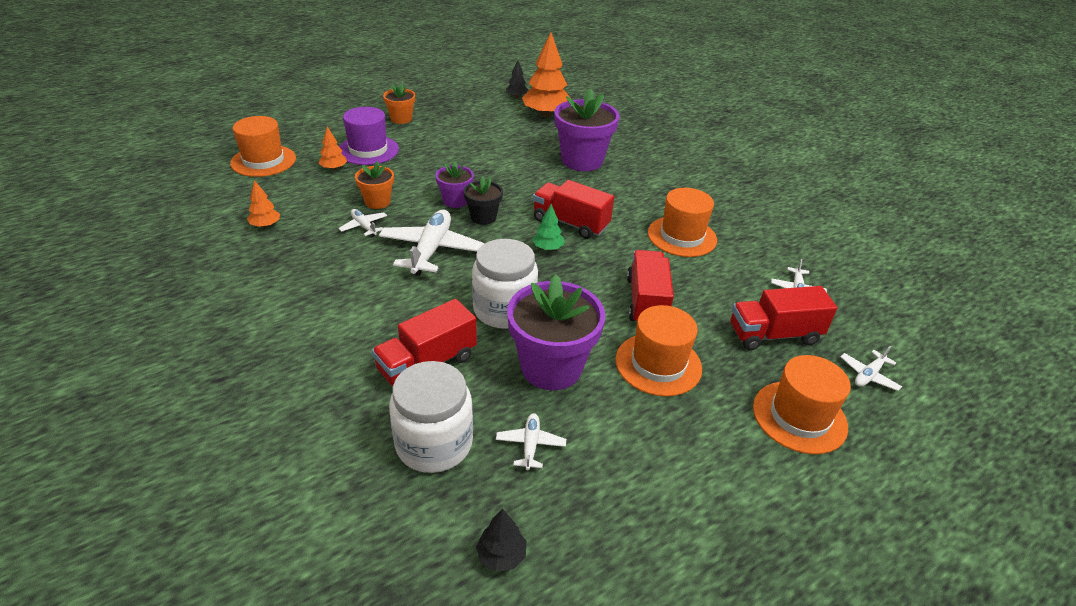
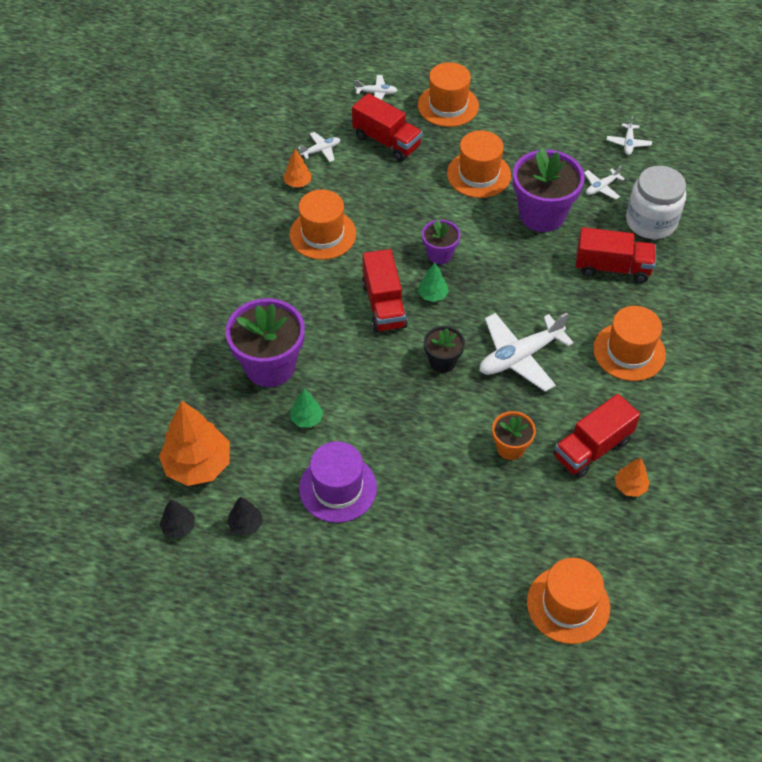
camera: 130 degrees left, 15 degrees up
orange tree [318,127,347,170] -> orange tree moved to [283,149,312,187]
white plane [338,209,387,237] -> white plane moved to [607,116,652,155]
purple hat [339,107,399,165] -> purple hat moved to [299,441,377,523]
orange flower pot [383,84,415,124] -> none
purple flower pot [435,161,474,208] -> purple flower pot moved to [422,219,460,264]
white jar [472,239,538,329] -> none
black tree [476,509,526,572] -> black tree moved to [227,497,263,536]
red truck [627,250,674,321] -> red truck moved to [554,394,640,478]
none -> green tree [290,389,323,428]
none -> orange hat [593,306,666,381]

